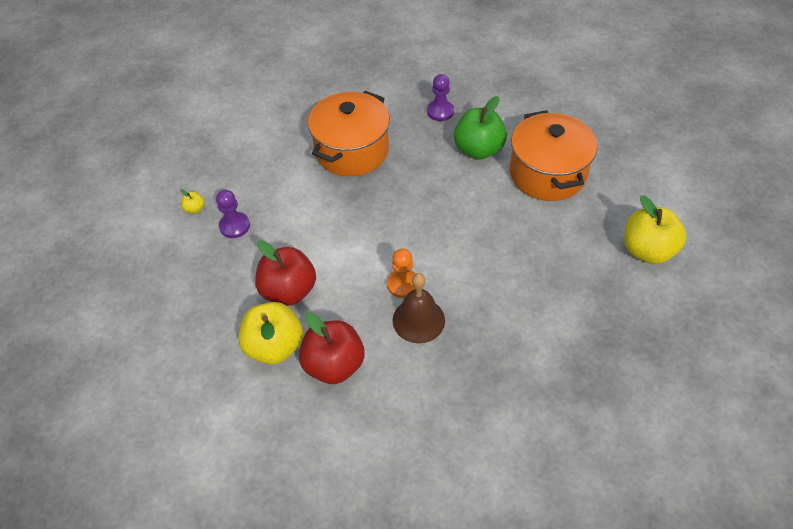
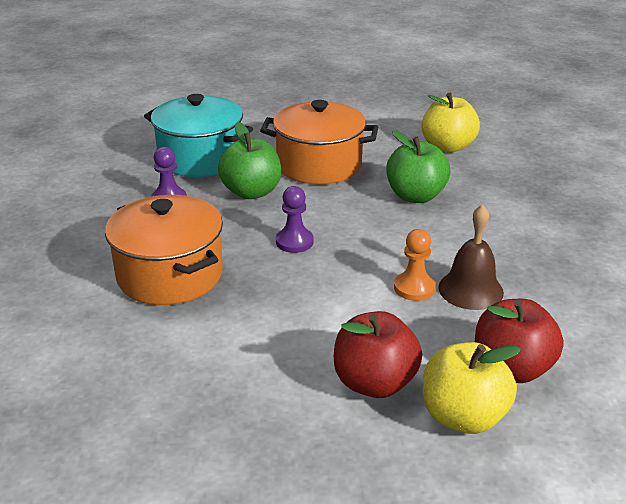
camera: 70 degrees left, 20 degrees down
yellow apple [180,190,205,214] -> none
purple pawn [216,190,250,238] -> purple pawn moved to [276,186,314,253]
none -> turquoise pot [144,94,253,177]
none -> green apple [386,131,450,203]

